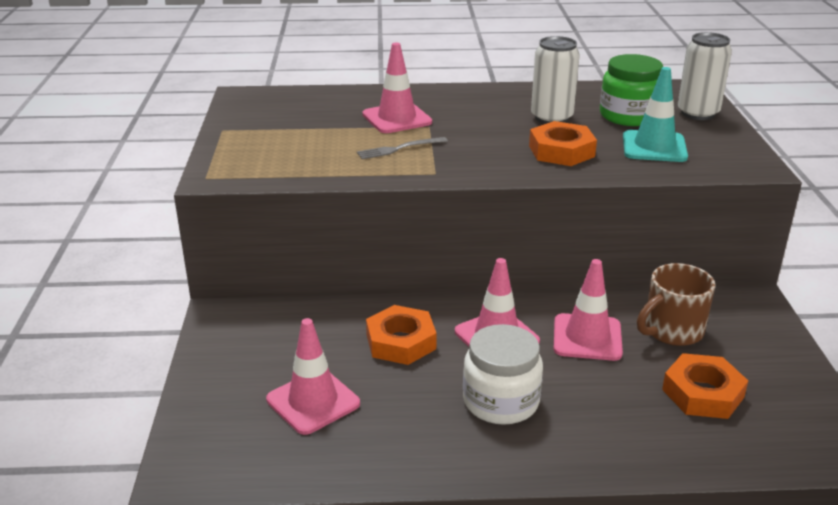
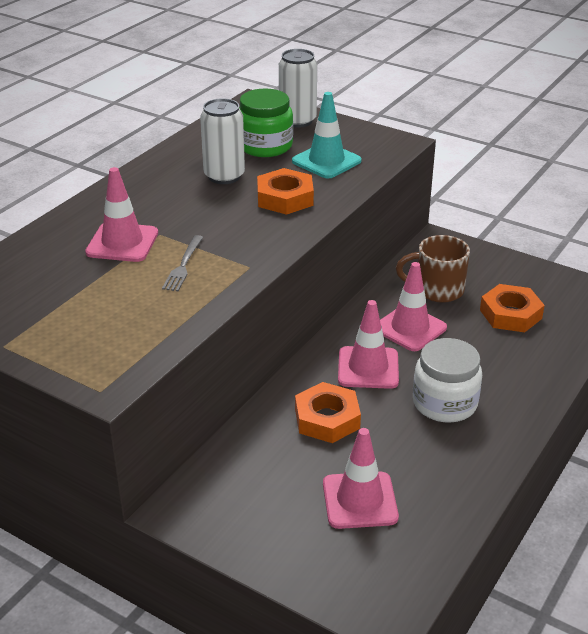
camera: 55 degrees left, 5 degrees up
brown mug [637,263,715,346] -> brown mug turned 90 degrees clockwise [396,235,470,303]

